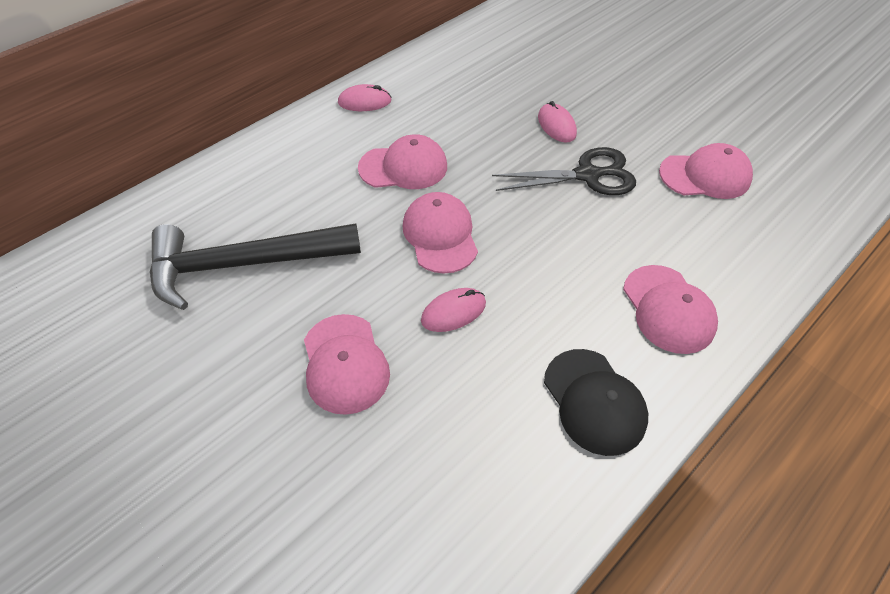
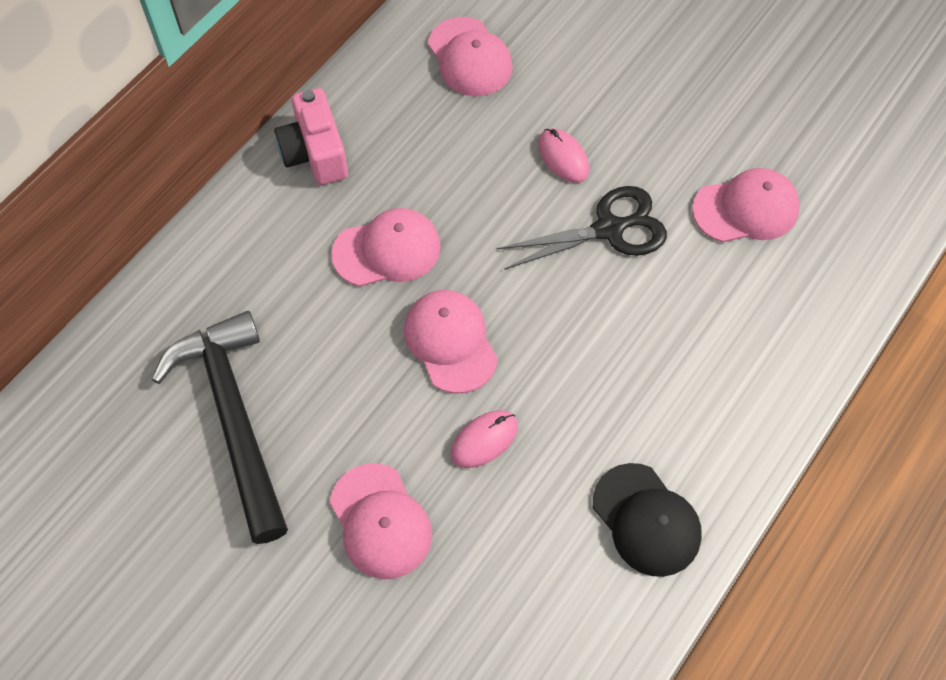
camera: 10 degrees left, 10 degrees up
black hammer [150,223,361,310] -> black hammer turned 90 degrees clockwise [152,311,288,544]
pink mouse [338,84,392,111] -> pink camera [274,88,348,185]
pink cap [623,265,718,354] -> pink cap moved to [428,17,513,96]

